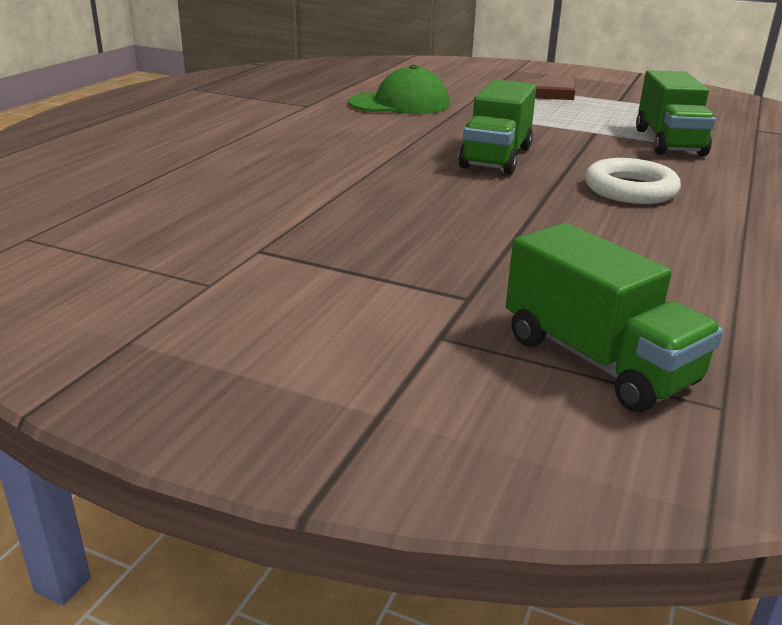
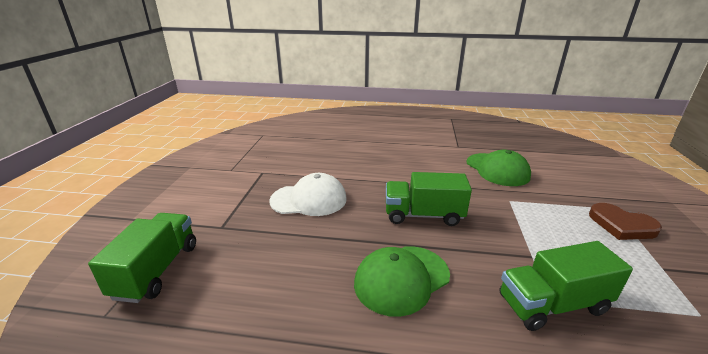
camera: 75 degrees right, 0 degrees up
green truck [506,223,723,412] -> green truck turned 150 degrees clockwise [88,213,196,303]
white ring [585,158,681,204] -> green cap [354,246,450,317]
none -> white cap [269,173,347,216]

